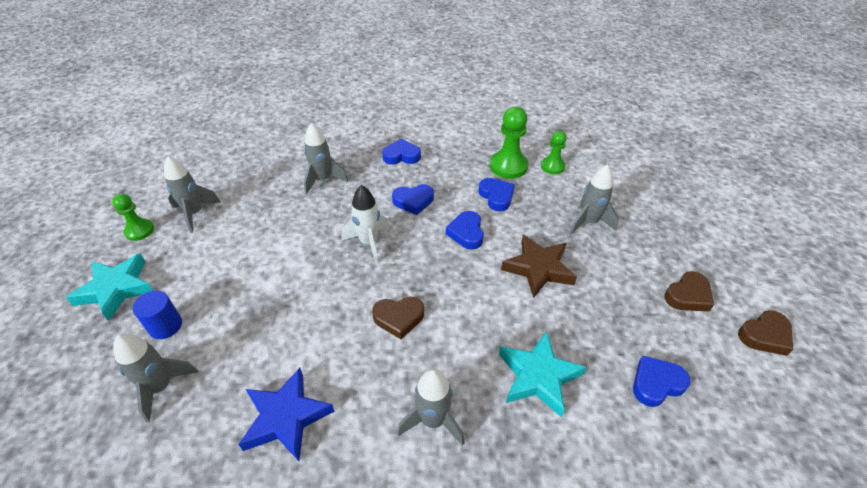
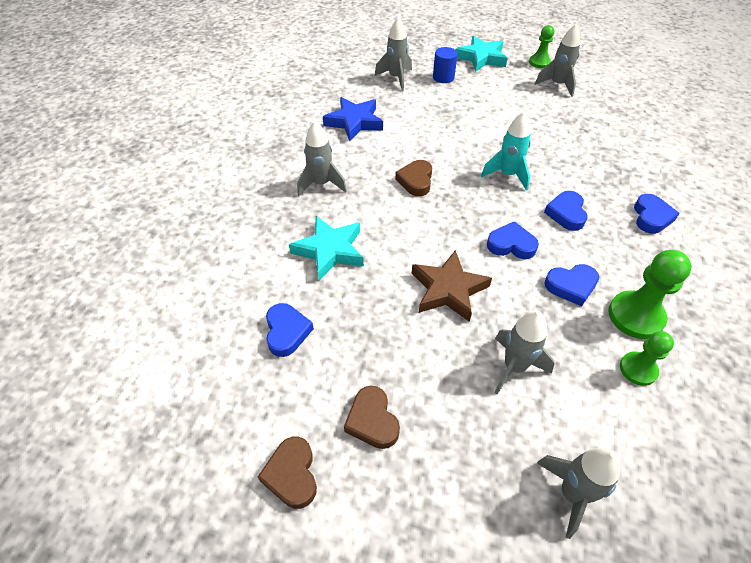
camera: 105 degrees right, 5 degrees up
grey rocket [304,123,348,195] -> grey rocket moved to [537,448,621,539]
white rocket [342,185,389,263] -> turquoise rocket [481,112,531,191]

